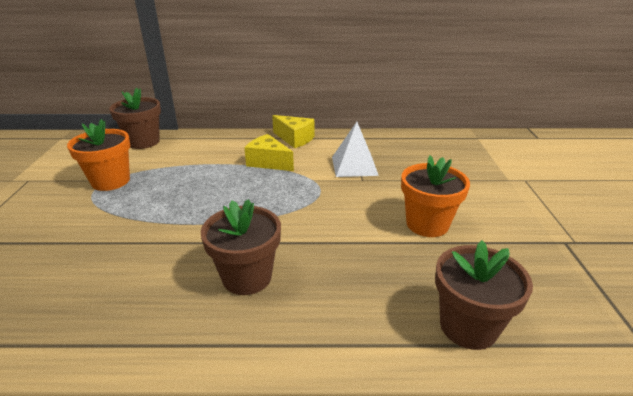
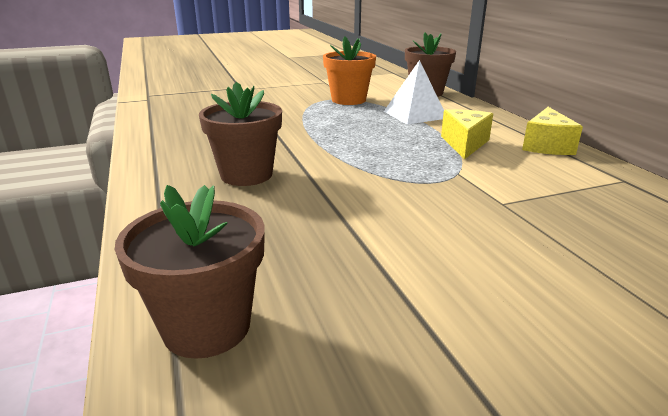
camera: 70 degrees right, 5 degrees down
white pyramid [332,122,379,177] -> white pyramid moved to [384,60,444,124]
orange flower pot [401,155,470,237] -> none

